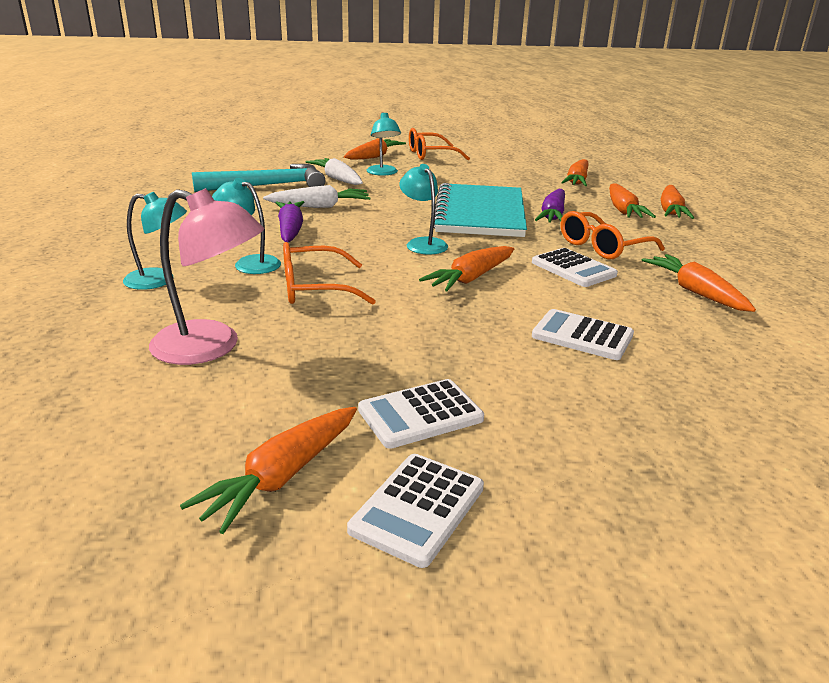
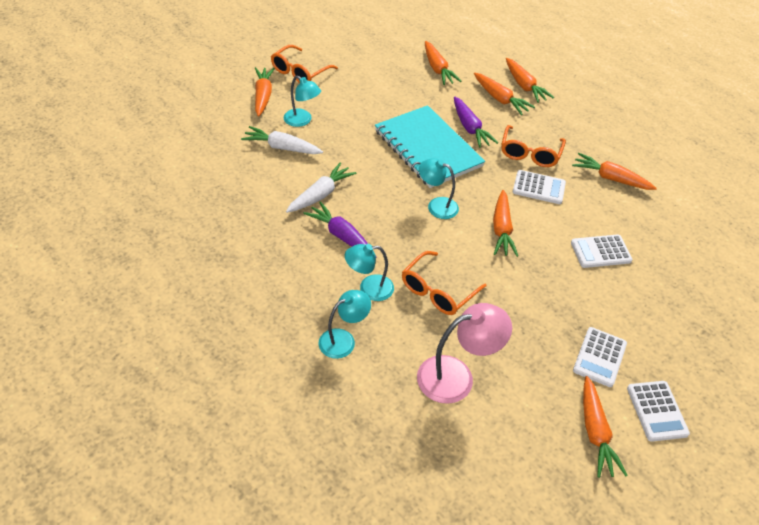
camera: 40 degrees left, 20 degrees up
turquoise hammer [192,164,325,192] -> none

